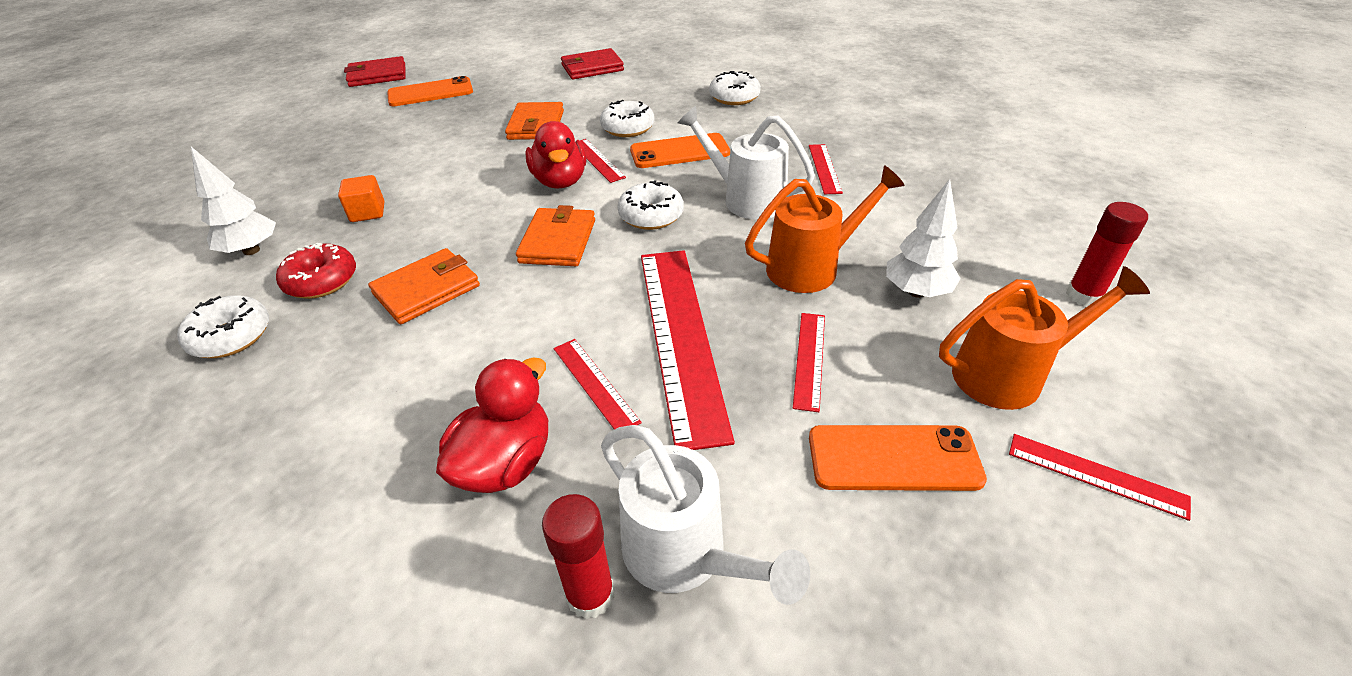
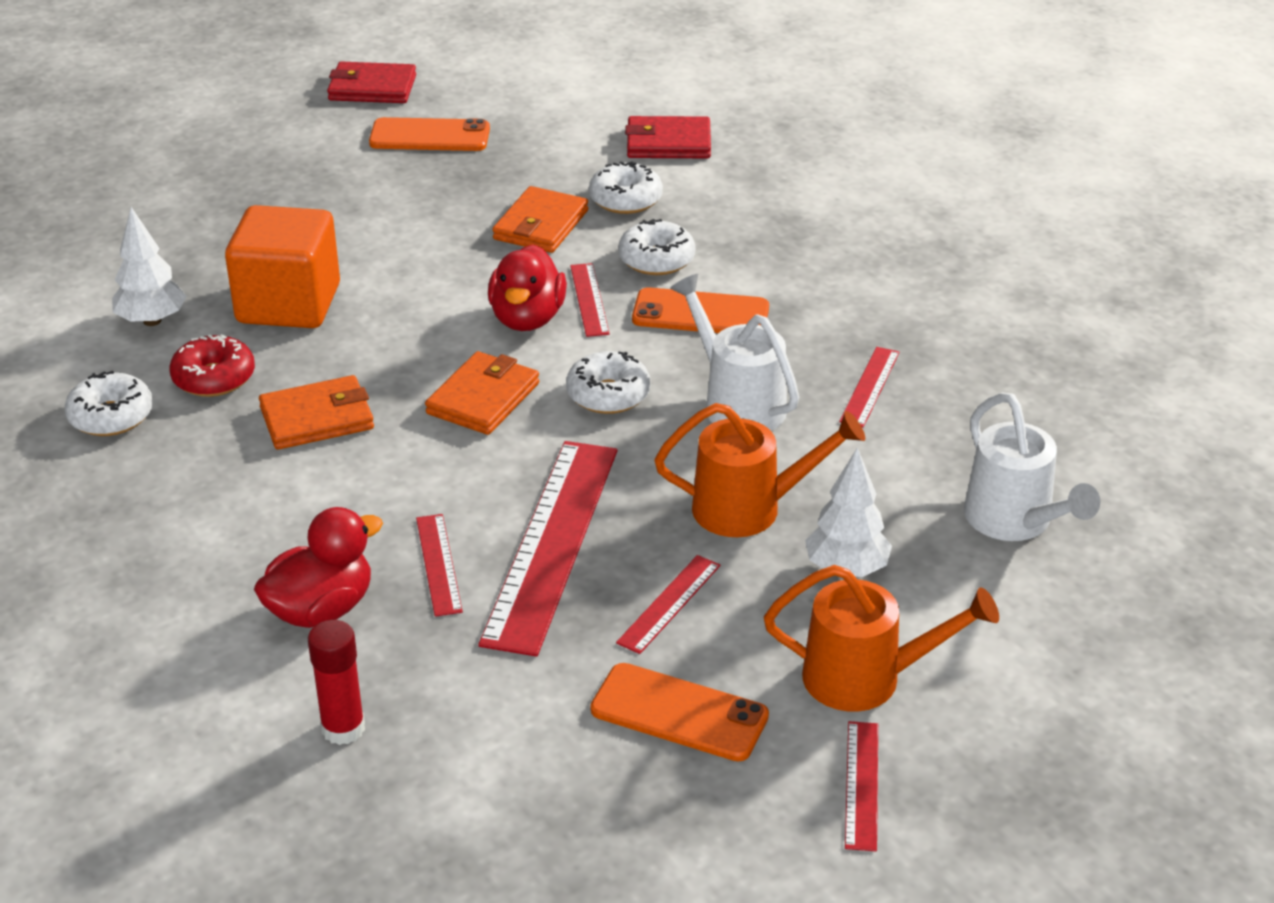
camera: 20 degrees right, 5 degrees down
orange cube [338,175,384,222] -> orange cube [225,205,340,328], size x2.21
white watering can [601,425,810,605] -> white watering can moved to [964,393,1100,541]
white donut [709,71,761,105] -> white donut moved to [589,161,663,214]
red ruler [1009,434,1191,521] -> red ruler turned 45 degrees clockwise [845,721,878,851]
red glue stick [1066,202,1148,306] -> none

